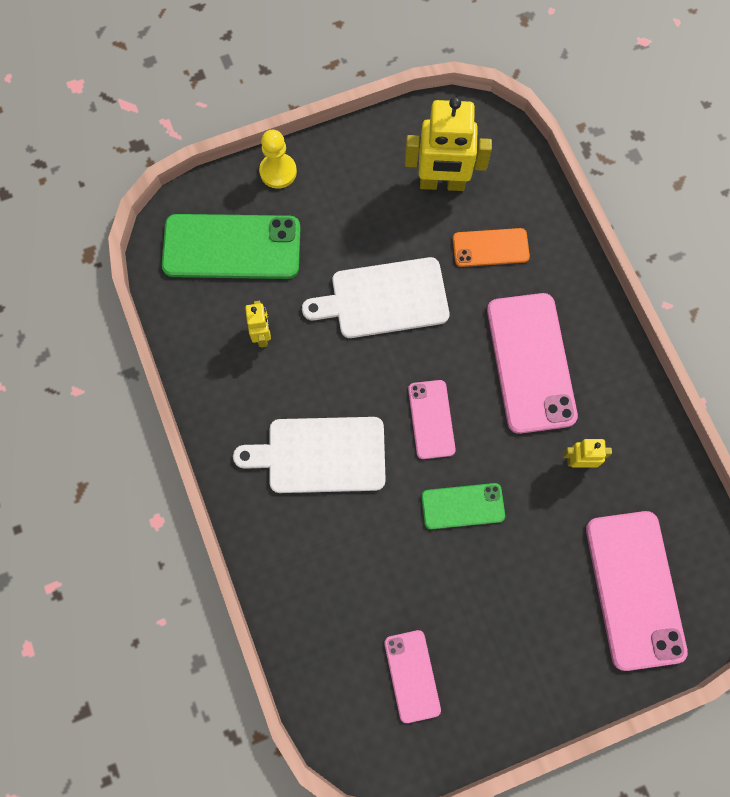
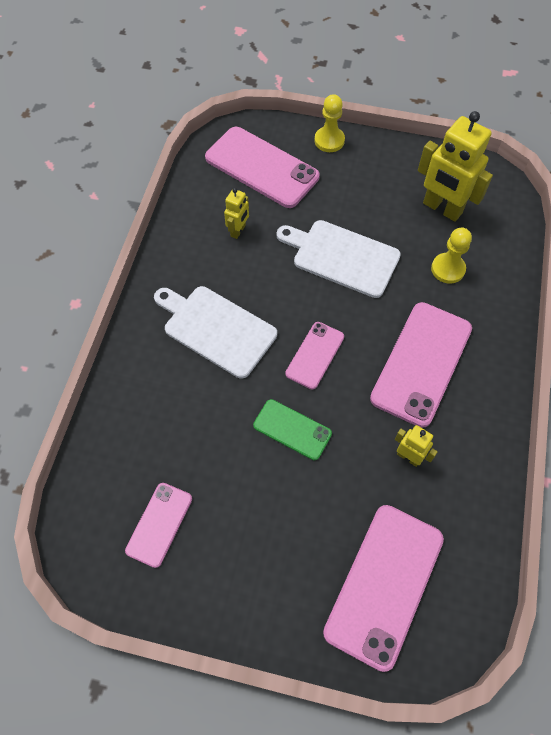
camera: 35 degrees right, 10 degrees down
green phone [162,214,301,279] -> pink phone [205,127,320,208]
orange phone [453,228,530,267] -> yellow pawn [431,228,472,284]

